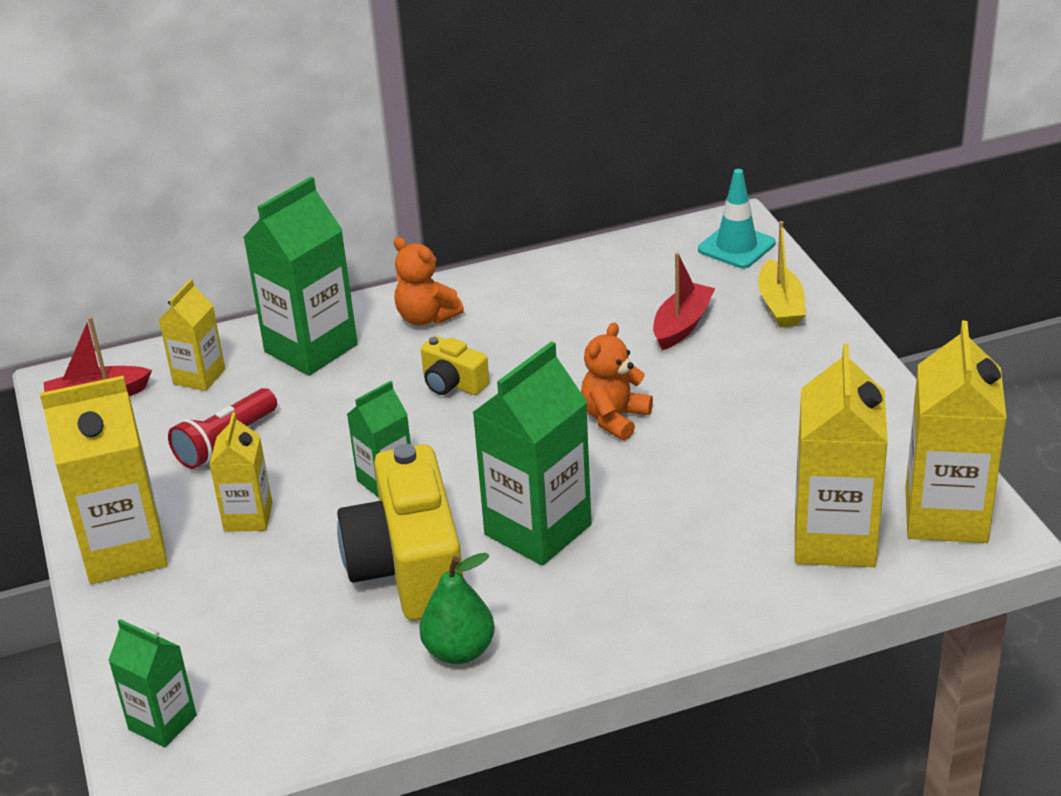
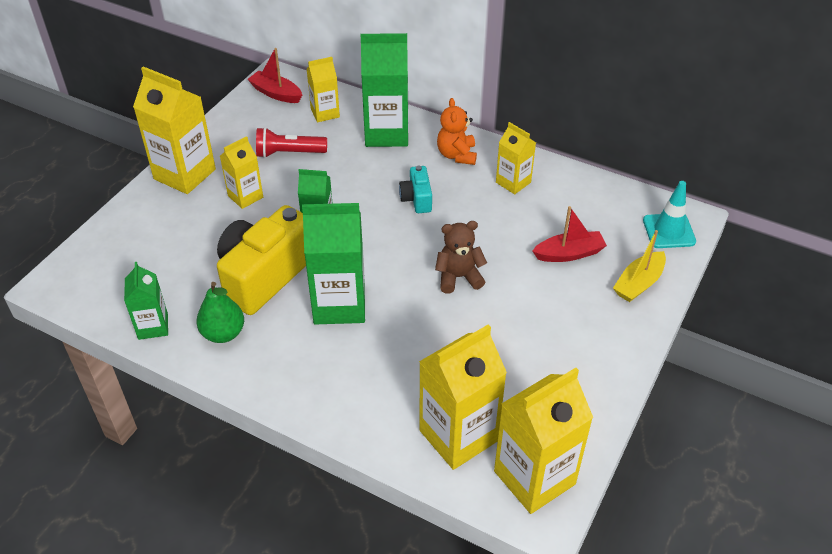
camera: 45 degrees right, 10 degrees up
green carton [108,619,197,747] -> green carton moved to [124,262,168,340]
yellow camera [421,336,489,395] -> turquoise camera [399,165,432,213]
orange teddy bear [581,322,653,441] -> brown teddy bear [435,221,487,294]
none -> yellow carton [496,122,536,194]

